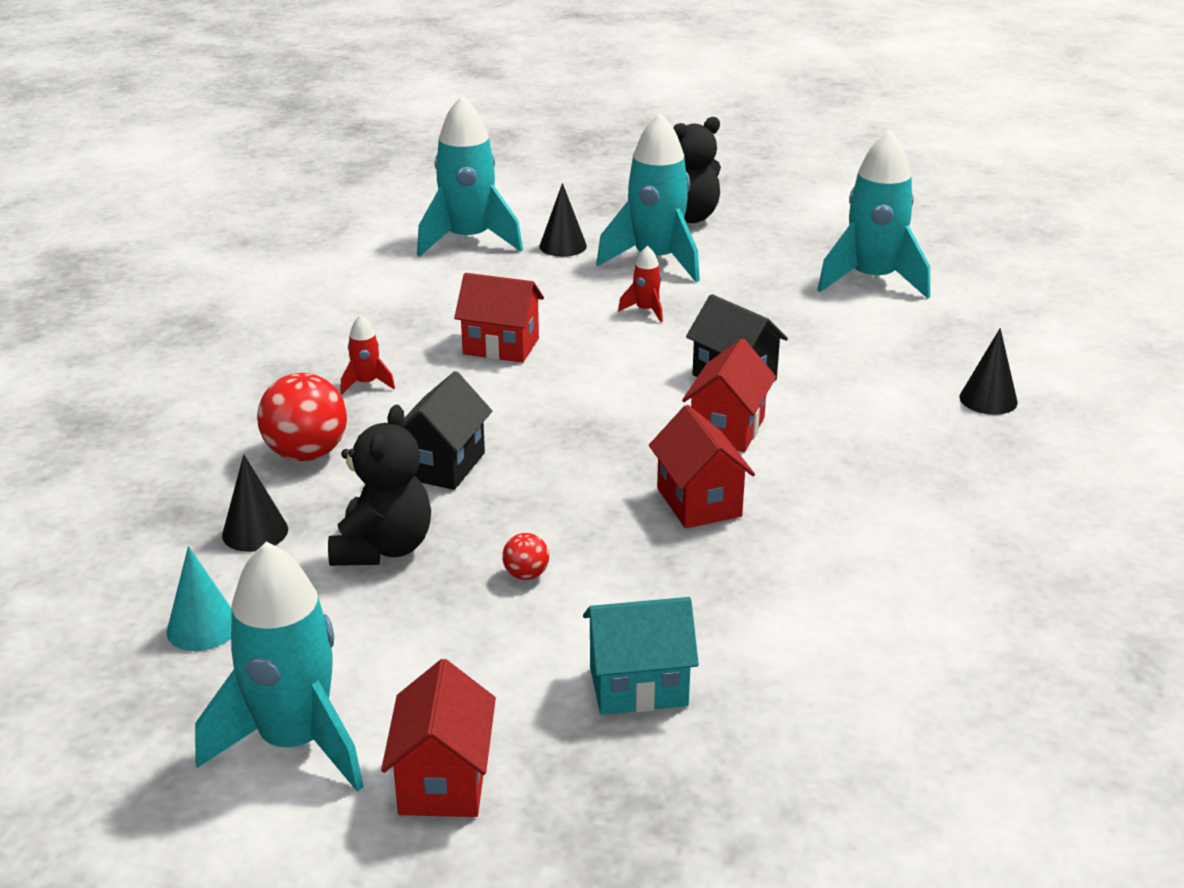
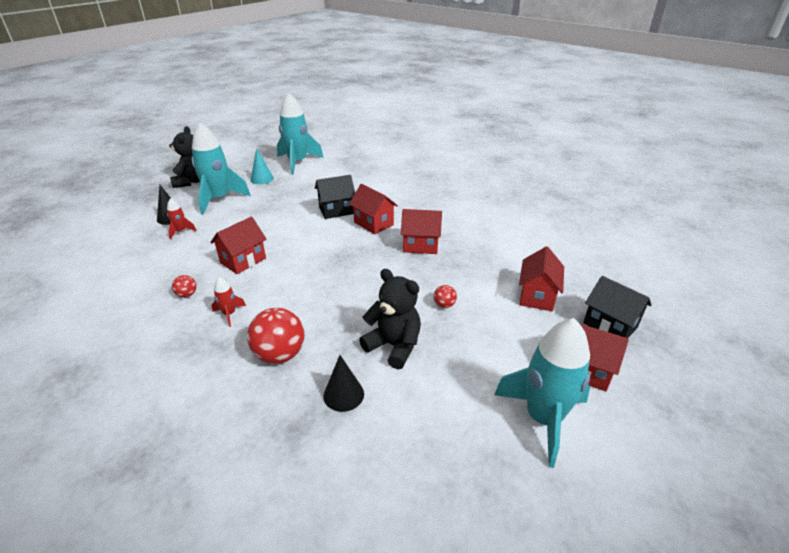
camera: 65 degrees left, 5 degrees up
turquoise cone [167,546,231,651] -> turquoise cone moved to [251,148,274,184]
black house [402,371,492,490] -> black house moved to [583,276,652,338]
turquoise rocket [417,96,523,257] -> none
turquoise house [583,597,699,715] -> red house [519,246,564,311]
red rocket [618,246,663,322] -> red rocket moved to [167,198,197,239]
black cone [960,328,1018,415] -> none
none -> red ball [172,275,197,298]

